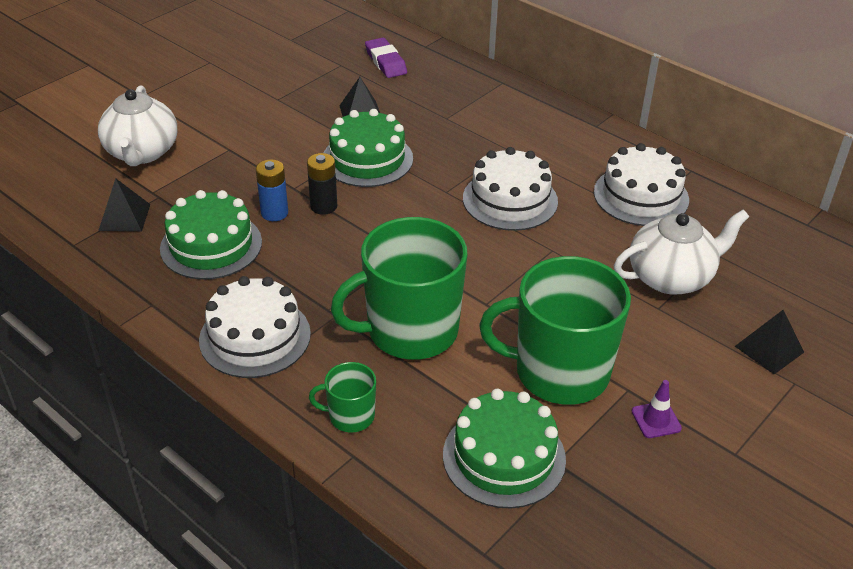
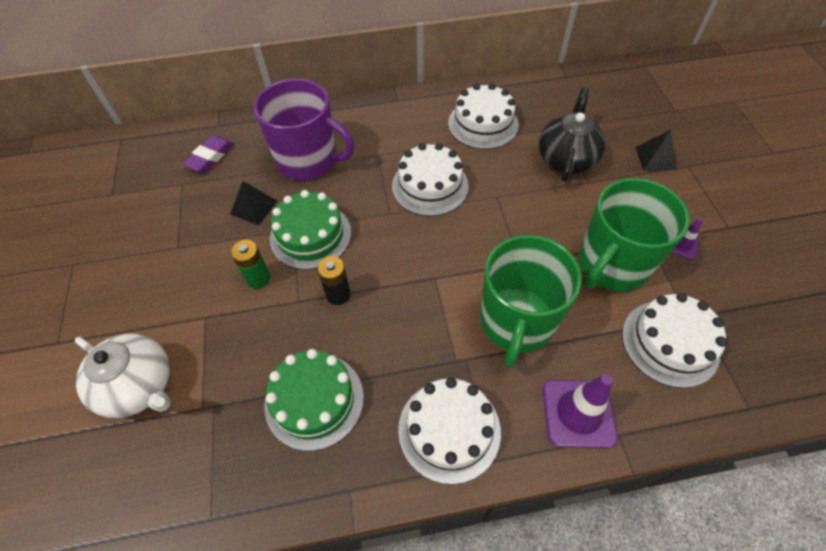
camera: 50 degrees left, 15 degrees up
black pyramid [98,178,150,231] -> none
blue battery [256,159,288,221] -> none
green mug [309,362,376,433] -> purple traffic cone [543,374,618,448]
purple eraser [365,38,407,78] -> purple eraser turned 75 degrees counterclockwise [182,135,234,173]
green cake [443,389,566,509] -> white cake [622,293,727,388]
white teapot [614,210,749,294] -> black teapot [539,88,605,181]
none -> green battery [231,240,270,288]
none -> purple mug [254,79,354,180]

